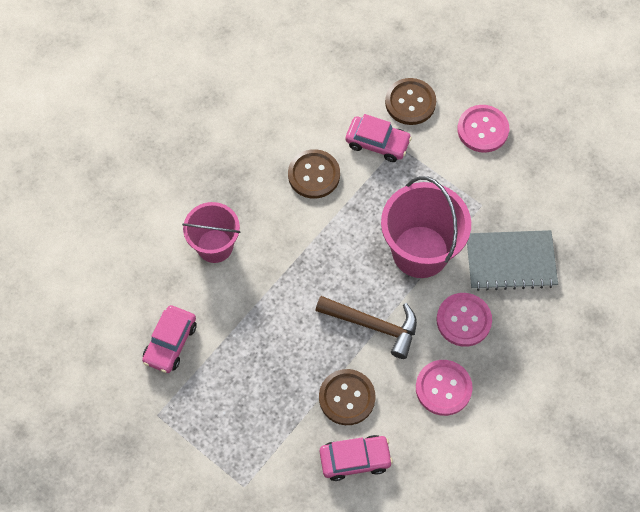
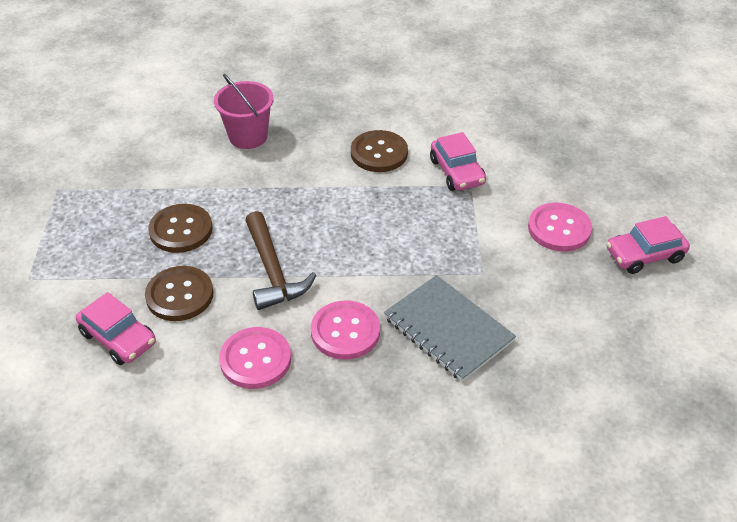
camera: 50 degrees right, 20 degrees down
pink car [142,305,197,373] -> pink car moved to [606,216,690,274]
pink bucket [381,176,471,278] -> none
brown button [385,78,436,125] -> brown button moved to [148,204,213,253]

